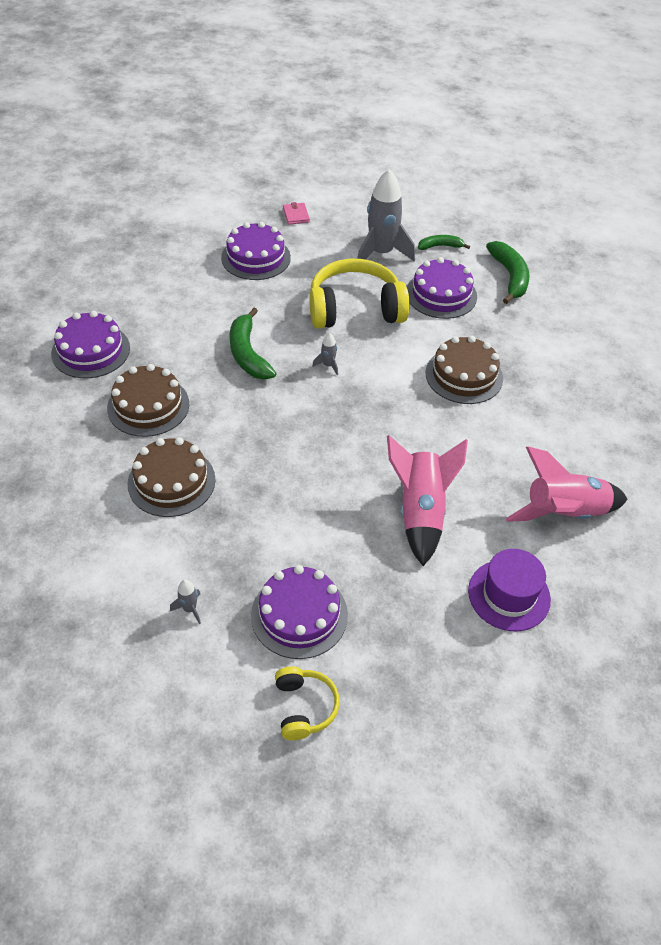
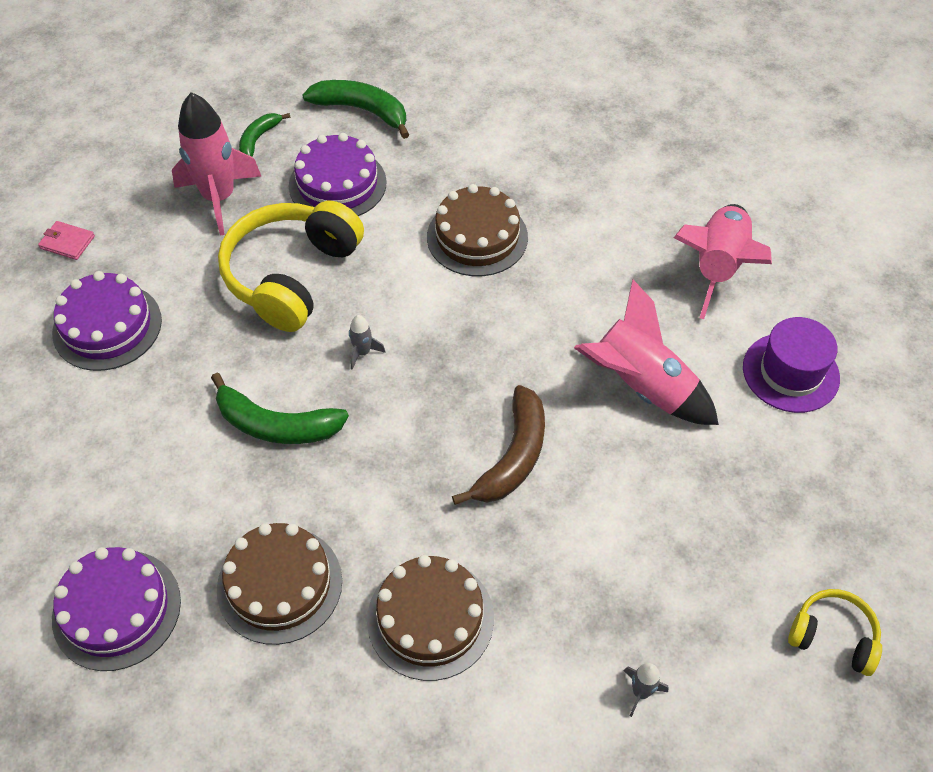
camera: 55 degrees left, 5 degrees up
purple cake [251,565,348,659] -> none
grey rocket [357,169,415,261] -> pink rocket [172,92,262,235]
none -> brown banana [452,385,545,505]

